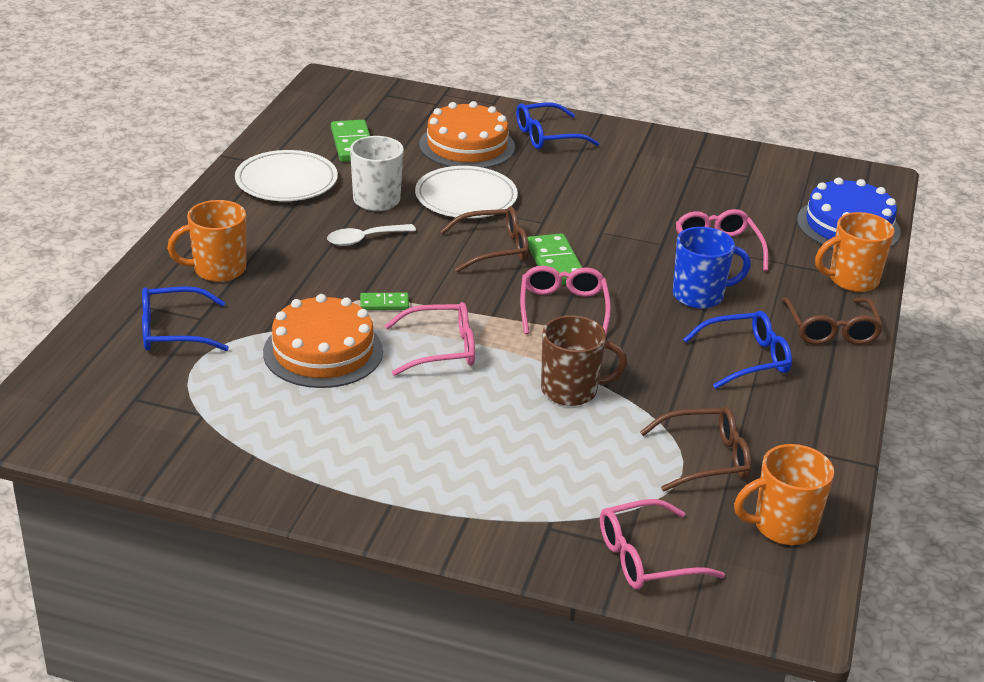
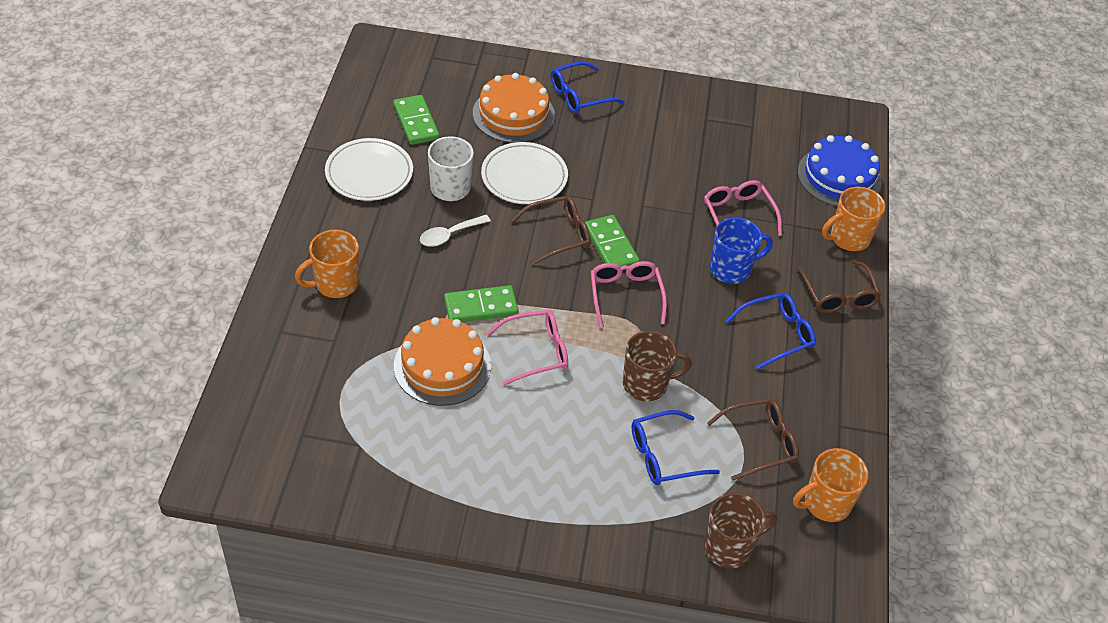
camera: 10 degrees left, 15 degrees up
blue glasses [142,286,229,351] -> blue glasses moved to [631,410,720,485]
green domino [360,293,409,310] -> green domino [444,285,518,322], size x1.76
pink glasses [600,499,725,589] -> brown mug [704,492,777,568]

